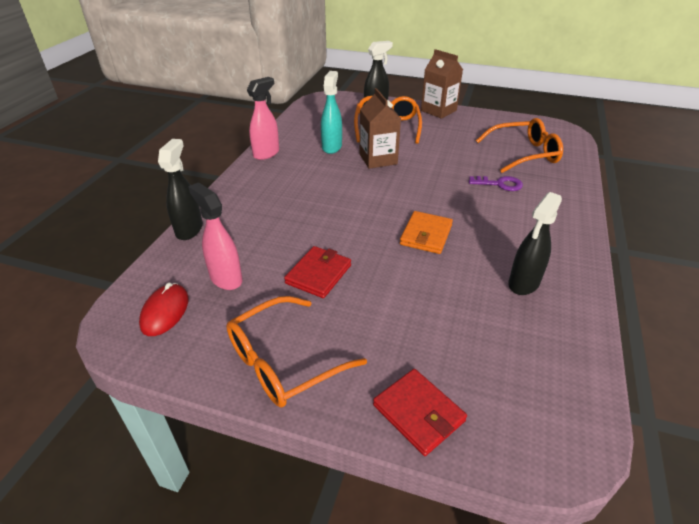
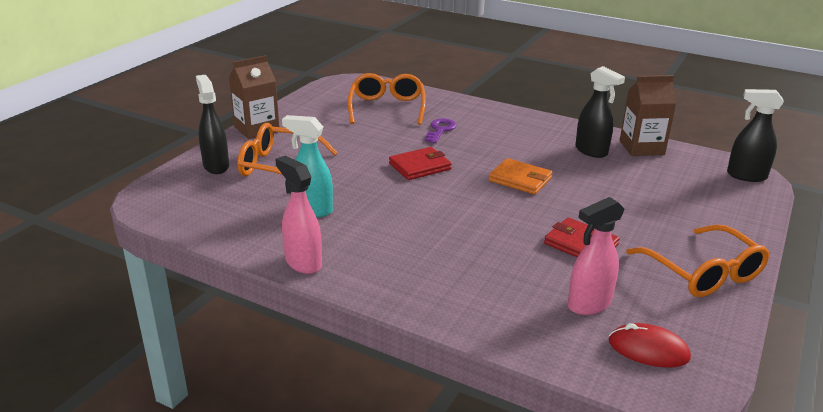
camera: 80 degrees left, 10 degrees down
black spray bottle [158,139,203,240] -> black spray bottle moved to [727,89,784,182]
brown carton [359,88,401,169] -> brown carton moved to [620,75,676,156]
red wallet [373,369,467,456] -> red wallet moved to [389,147,452,180]

